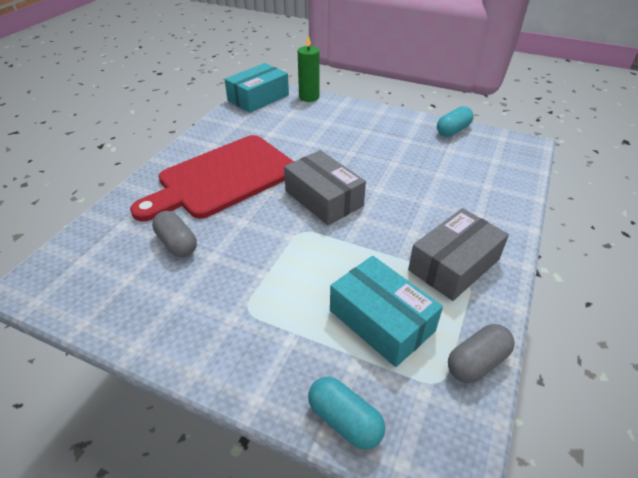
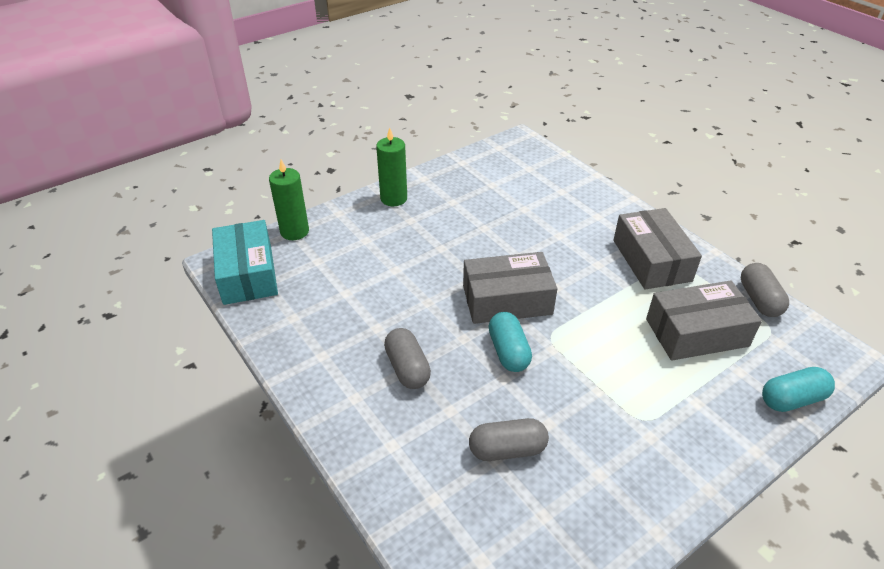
camera: 60 degrees left, 0 degrees up
red cutting board [130,135,294,221] -> grey capsule [384,328,431,389]
turquoise box [330,256,443,367] -> grey box [646,281,762,361]
turquoise capsule [437,106,474,137] -> turquoise capsule moved to [488,312,532,372]
none -> green candle [376,128,407,206]

